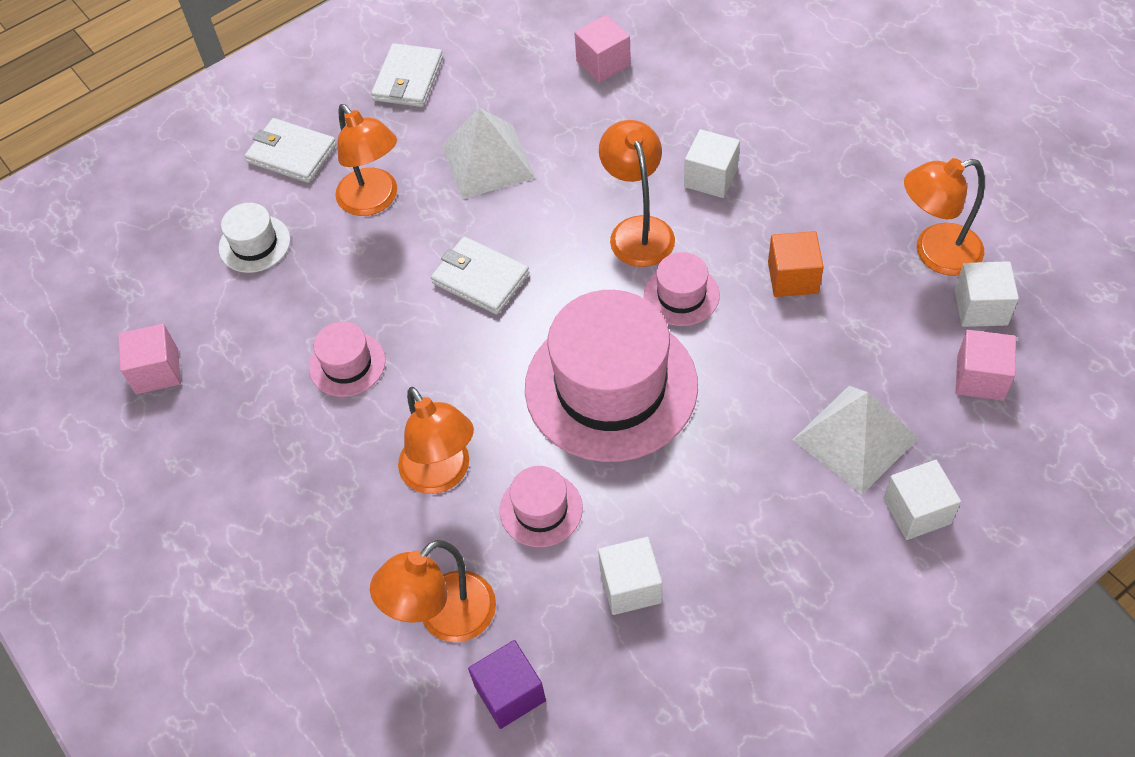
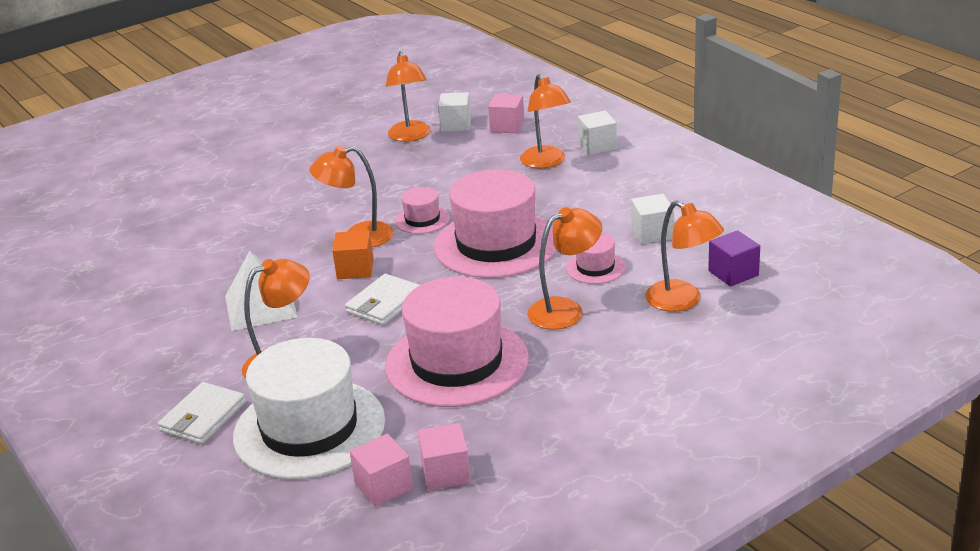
camera: 90 degrees left, 25 degrees down
white hat [219,203,290,273] -> white hat [233,338,385,479], size x2.19
pink hat [309,322,386,397] -> pink hat [385,277,529,407], size x2.19
white wallet [371,43,443,107] -> none
pink cube [574,15,631,83] -> pink cube moved to [349,434,413,507]
white cube [684,129,740,198] -> none
orange cube [768,231,824,297] -> orange cube moved to [332,230,374,279]
white pyramid [793,386,919,495] -> orange lamp [520,74,571,169]

